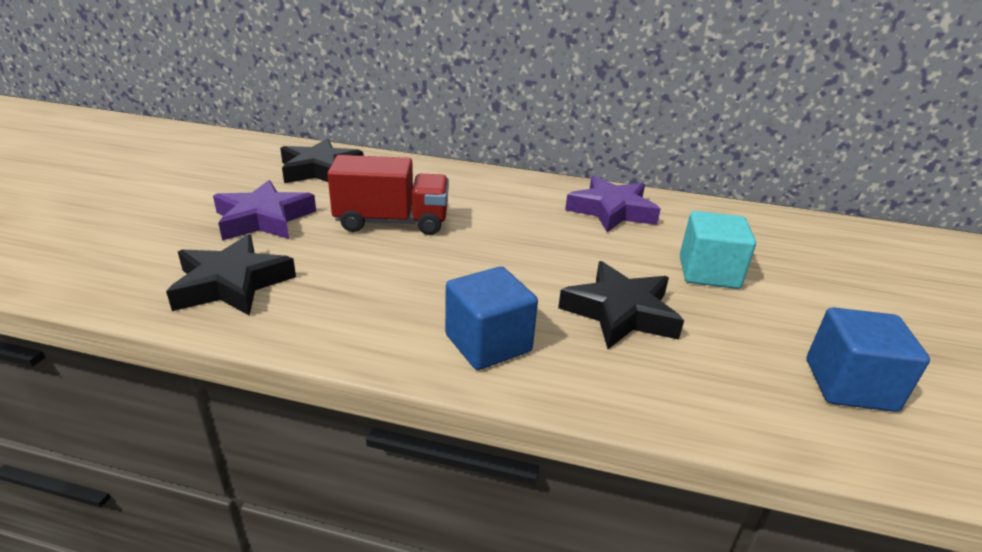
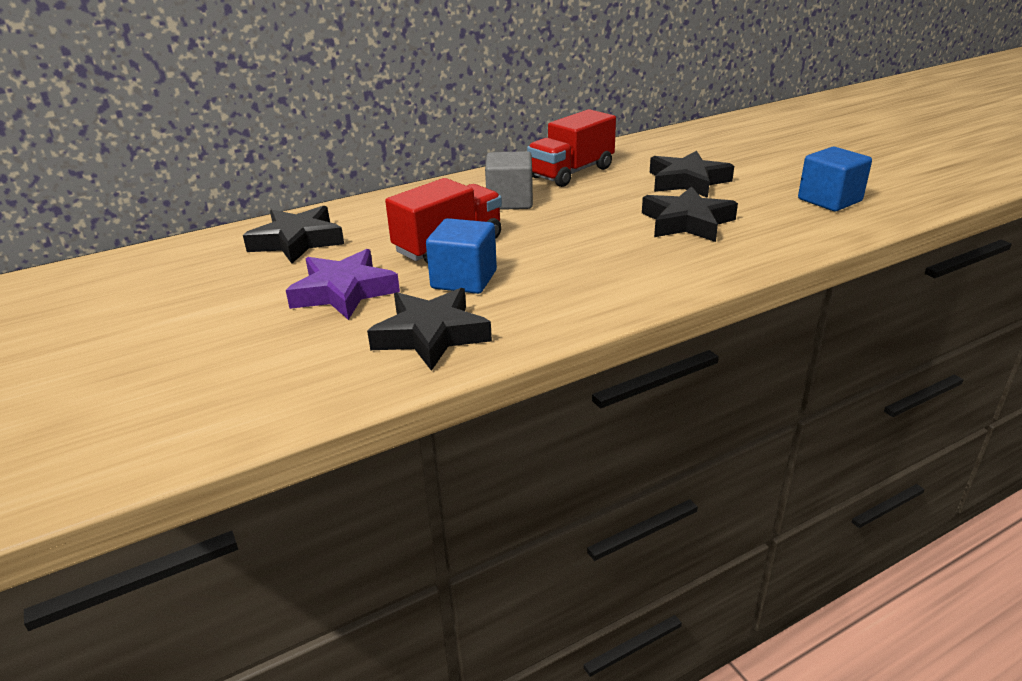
camera: 40 degrees left, 0 degrees up
blue cube [445,266,538,370] -> blue cube moved to [426,218,497,294]
purple star [565,176,661,232] -> red truck [527,109,616,187]
turquoise cube [680,211,756,289] -> black star [650,151,734,198]
none -> grey cube [485,151,533,210]

